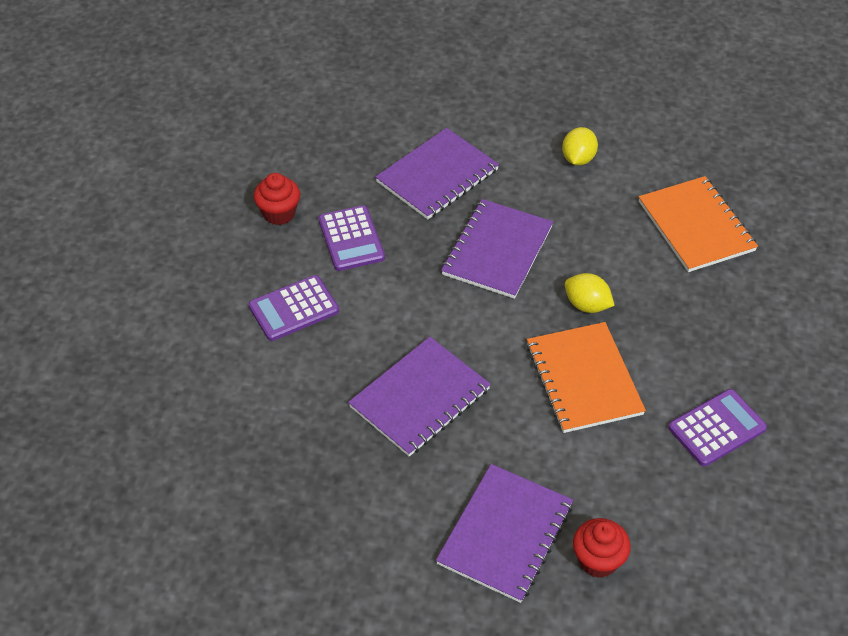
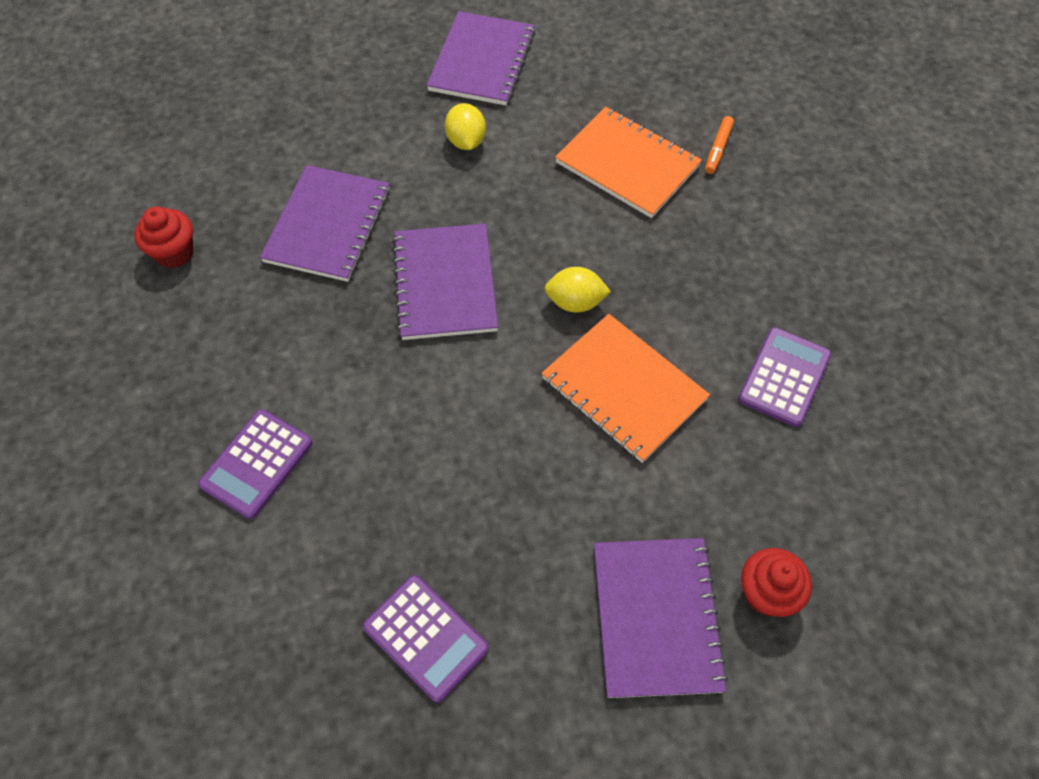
camera: 30 degrees left, 10 degrees up
red cupcake [254,173,300,225] -> red cupcake moved to [134,206,194,268]
purple calculator [318,205,385,271] -> purple calculator moved to [363,575,489,703]
purple notebook [348,337,491,457] -> purple notebook moved to [427,11,535,105]
none -> orange marker [705,116,734,174]

